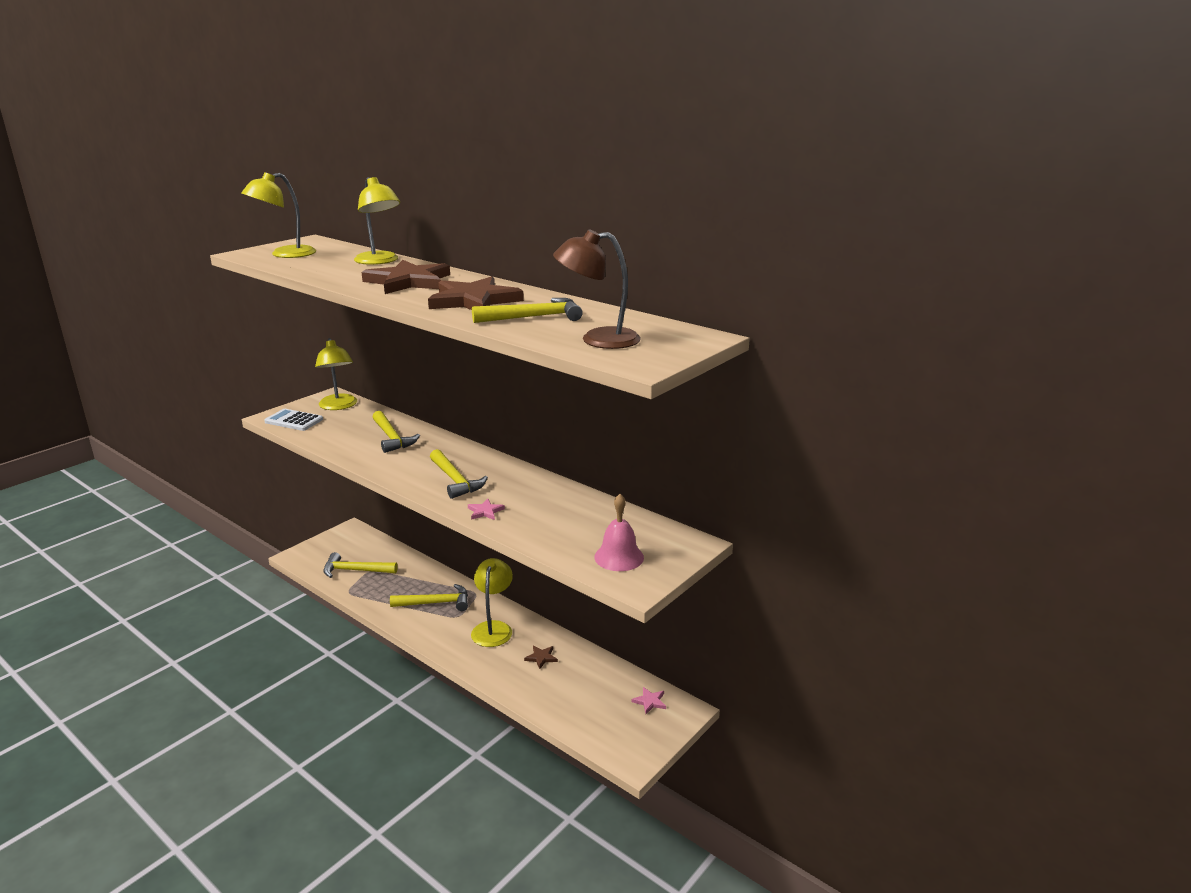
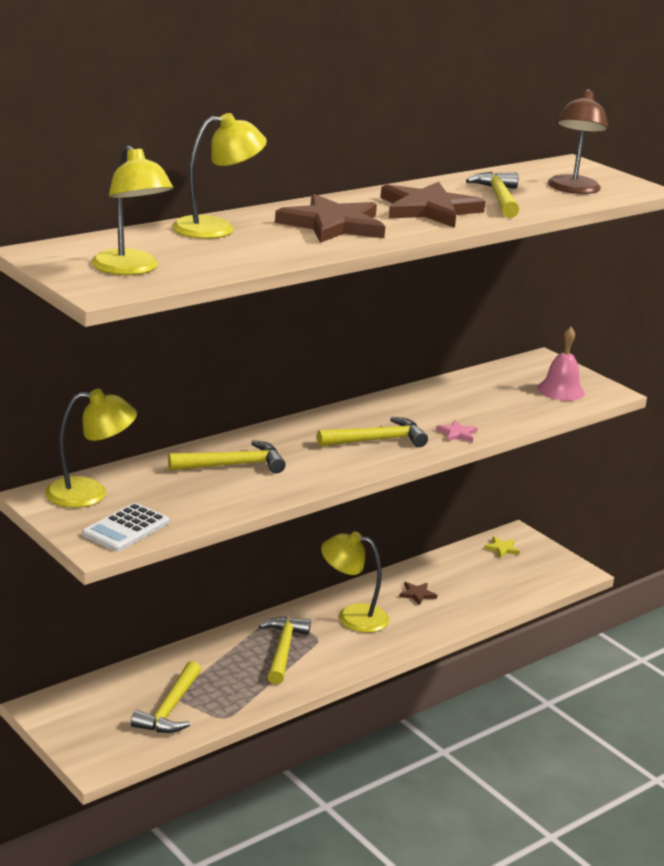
camera: 80 degrees left, 0 degrees up
pink star [631,687,666,714] -> yellow star [484,536,520,558]

